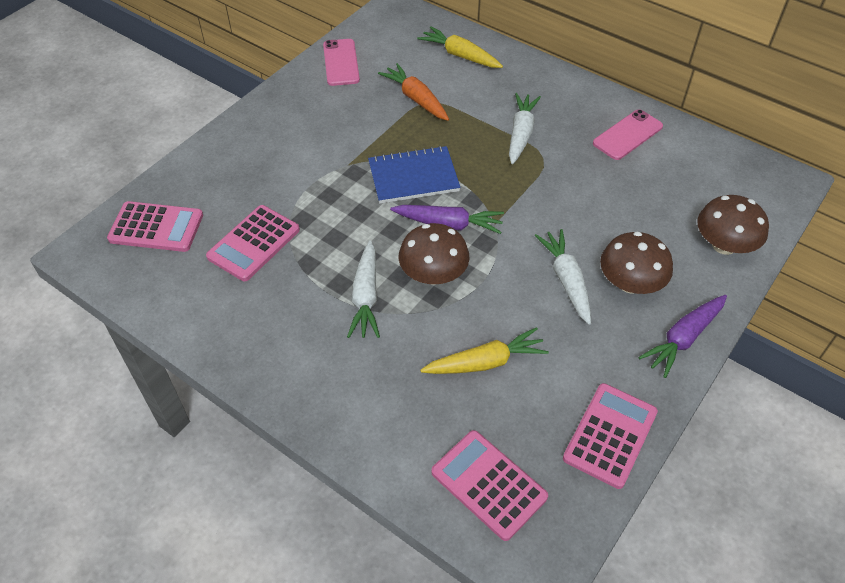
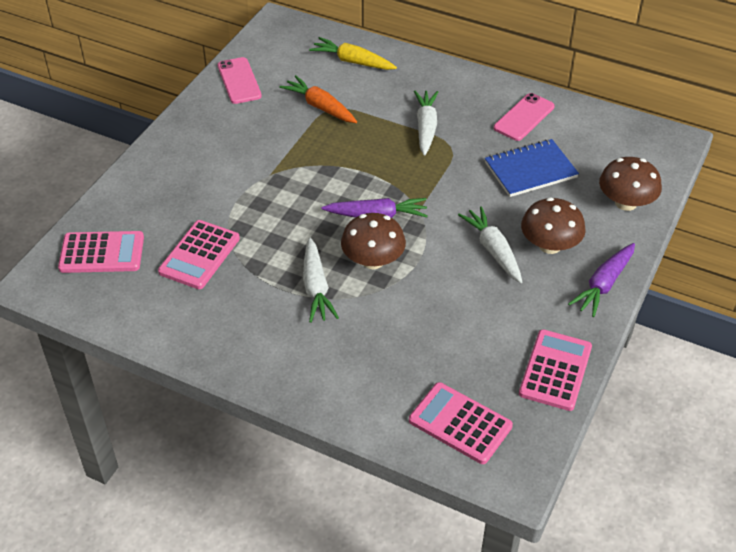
camera: 10 degrees left, 5 degrees down
blue notebook [368,146,461,204] -> blue notebook moved to [485,139,579,197]
yellow carrot [420,327,549,374] -> none

